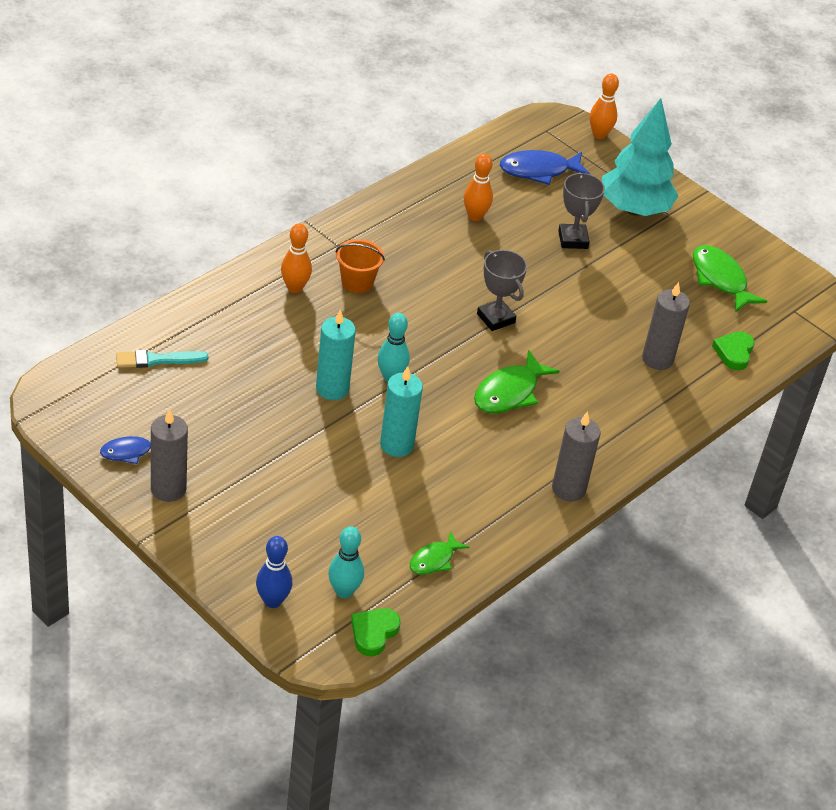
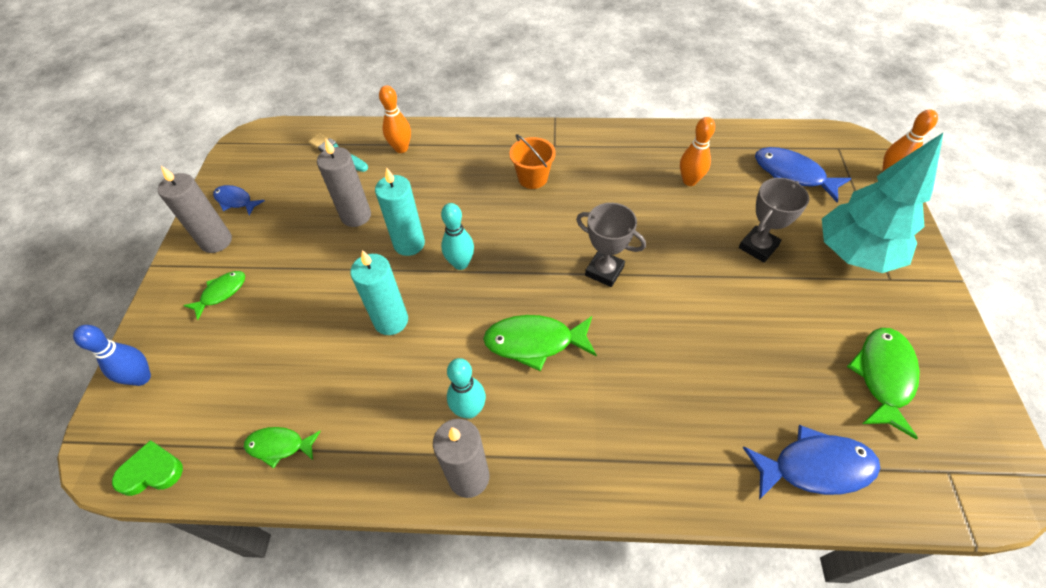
camera: 55 degrees right, 10 degrees up
orange bowling pin [281,223,312,293] -> orange bowling pin moved to [379,86,411,153]
turquoise bowling pin [328,526,364,598] -> turquoise bowling pin moved to [447,358,486,419]
grey trophy [477,250,527,331] -> grey trophy turned 75 degrees counterclockwise [576,203,646,287]
grey candle [642,282,690,370] -> grey candle moved to [317,139,371,227]
green heart [712,331,755,370] -> blue fish [743,425,881,500]
none -> green fish [183,271,245,320]

